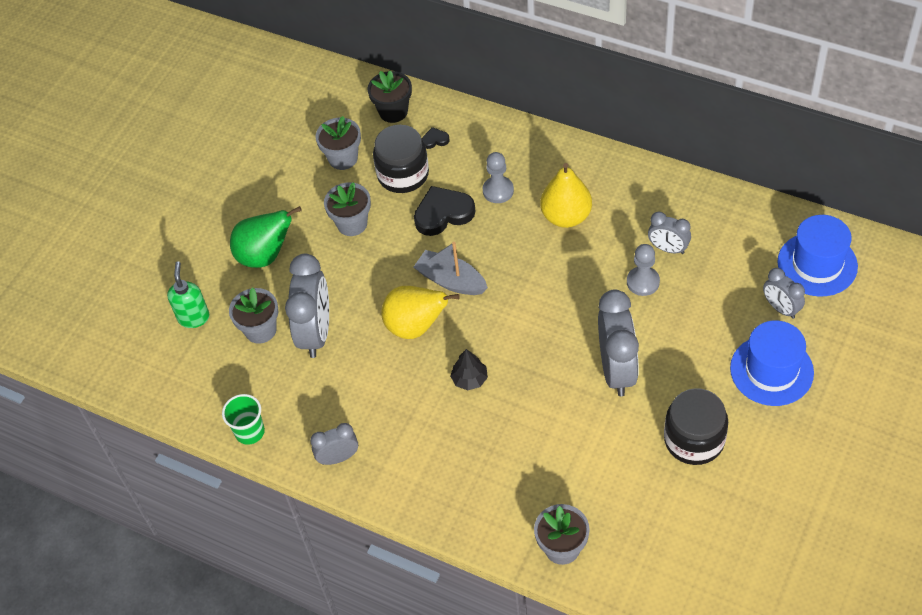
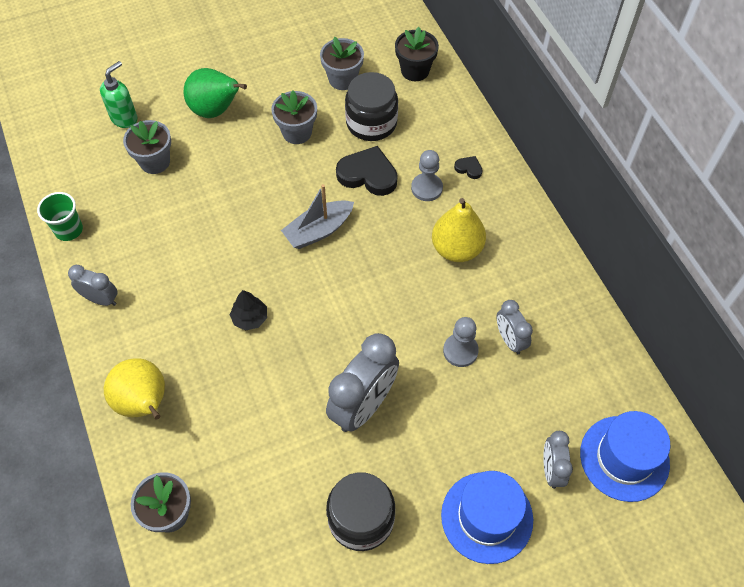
camera: 35 degrees right, 5 degrees up
grey clock [285,254,329,358] -> none
yellow pear [381,286,460,339] -> yellow pear moved to [104,358,165,420]
grey boat [414,242,488,295] -> grey boat turned 105 degrees counterclockwise [281,184,354,249]
black heart [422,127,449,149] -> black heart moved to [454,156,483,179]

